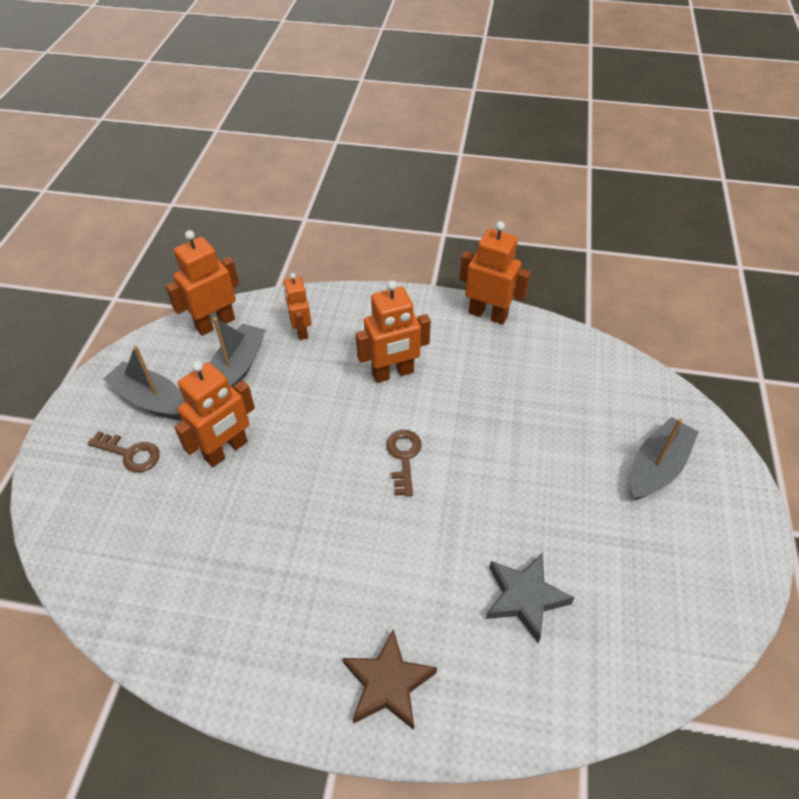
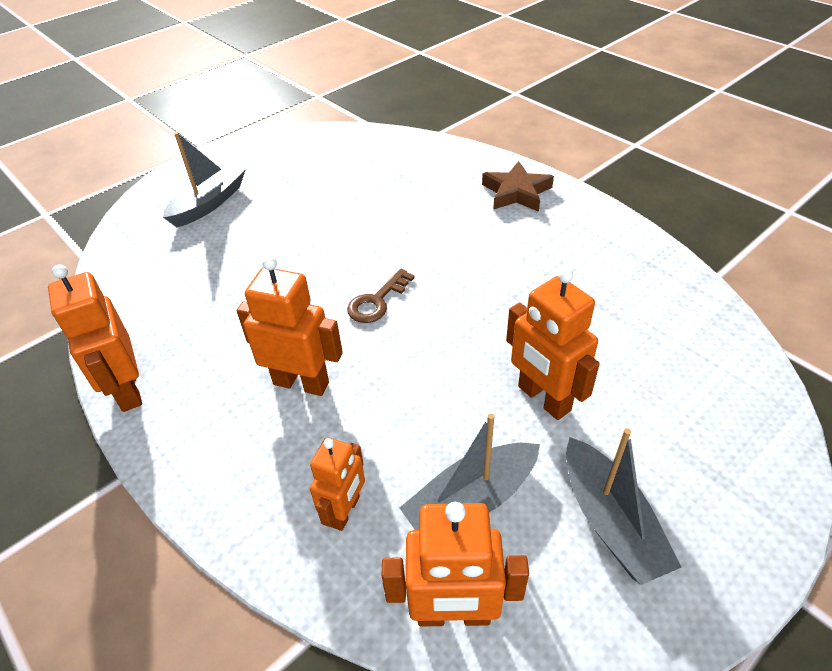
camera: 140 degrees left, 5 degrees down
brown key [87,431,160,472] -> none
orange robot [174,361,255,467] -> orange robot turned 120 degrees counterclockwise [506,268,600,420]
grey star [486,553,574,643] -> none
grey boat [630,417,698,500] -> grey boat turned 135 degrees clockwise [163,132,246,227]

